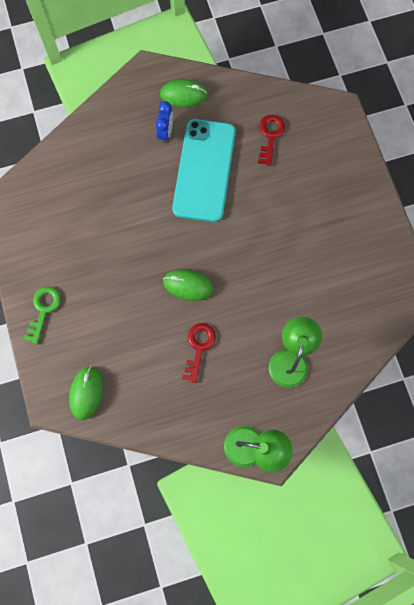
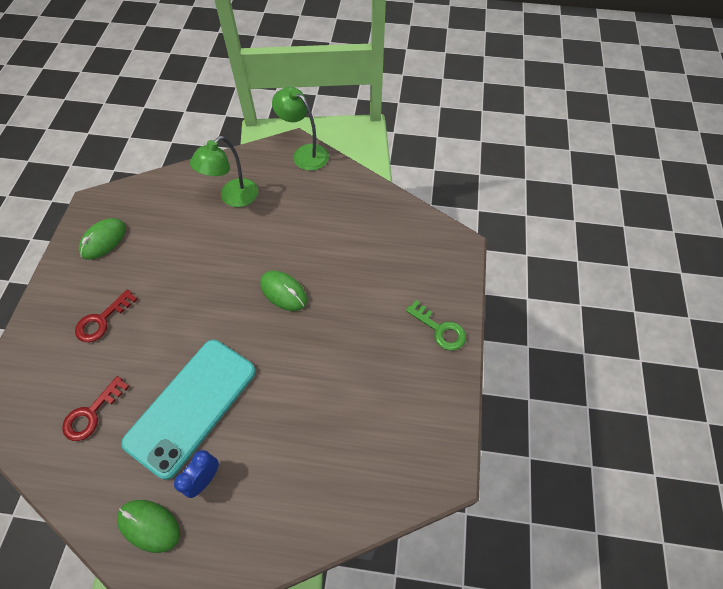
camera: 155 degrees left, 15 degrees down
green key [23,286,61,344] -> green key turned 90 degrees counterclockwise [406,300,466,351]
green mouse [69,366,103,420] -> green mouse moved to [79,218,126,260]
red key [182,323,216,383] -> red key moved to [75,290,138,342]

